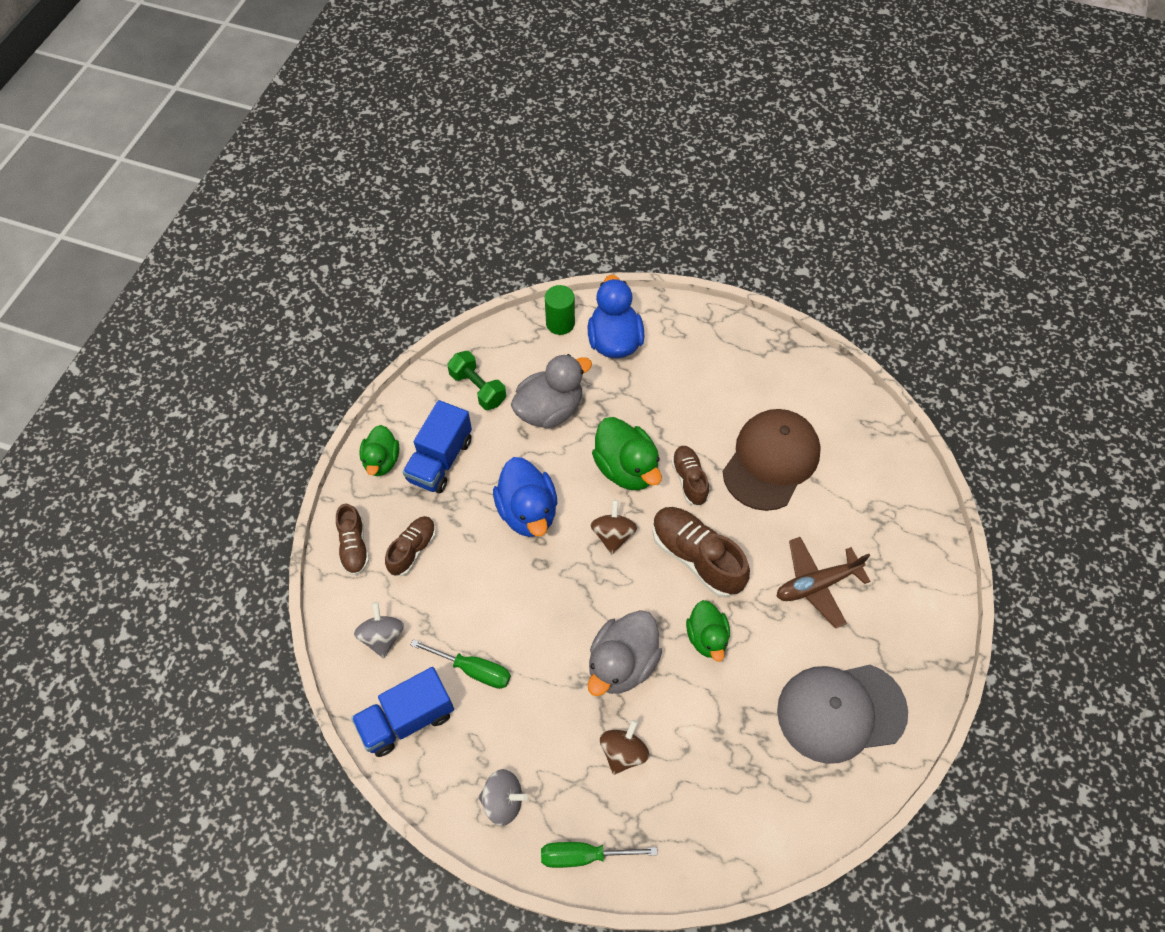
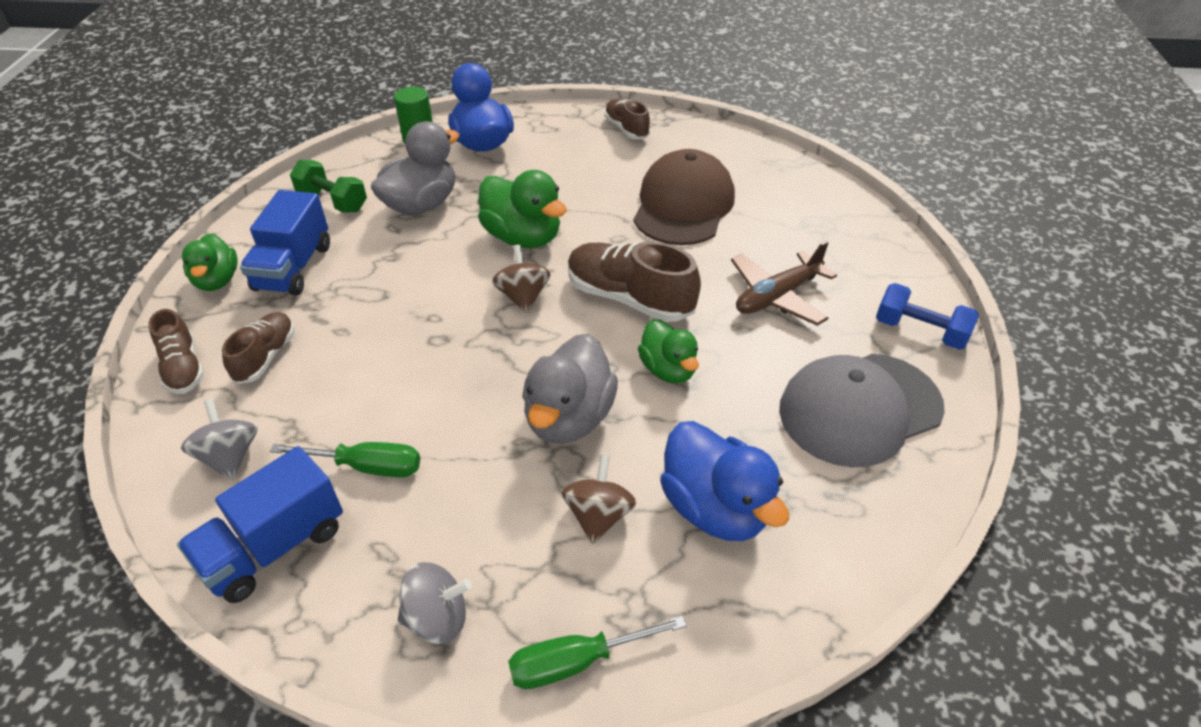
camera: 15 degrees left, 15 degrees down
blue duck [493,457,557,537] -> blue duck moved to [660,421,789,541]
brown shoe [671,446,709,506] -> brown shoe moved to [604,99,650,139]
none -> blue dumbbell [876,283,979,350]

